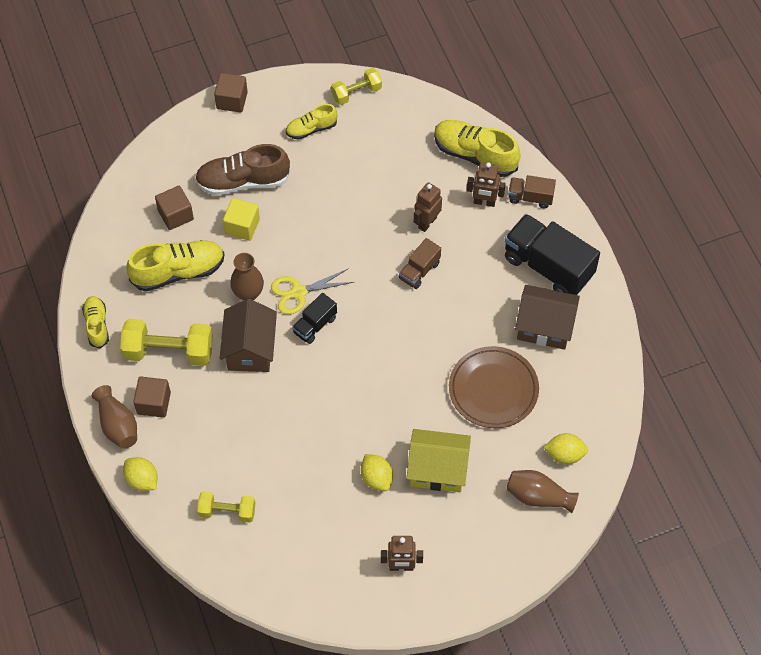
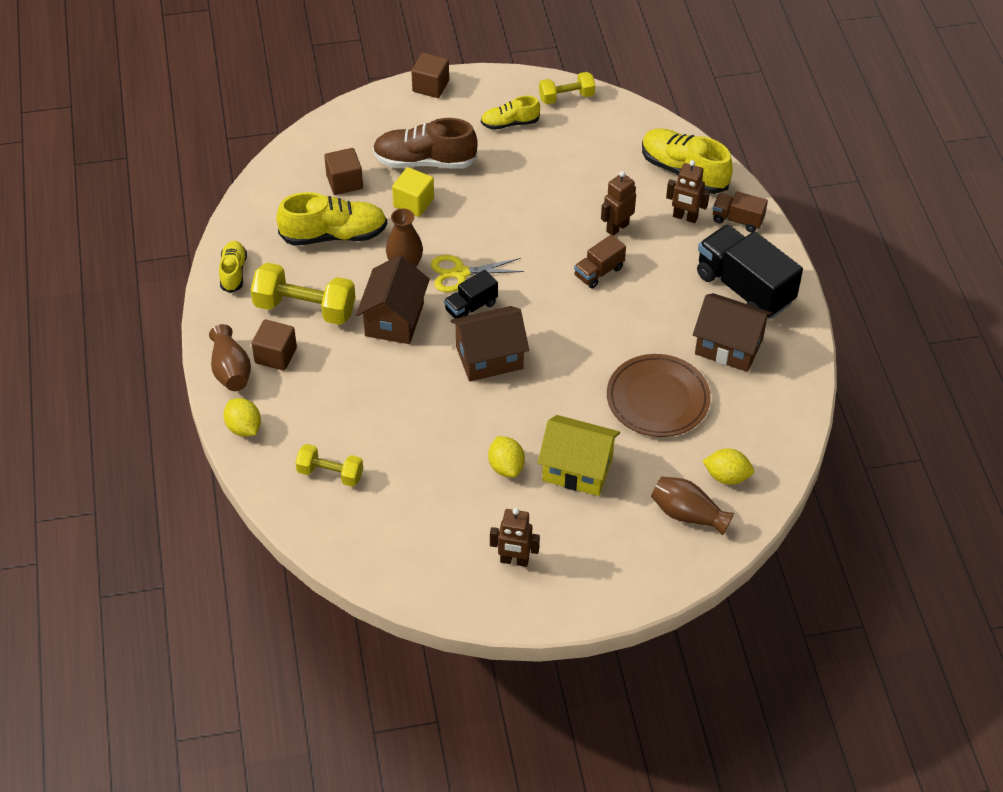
camera: 10 degrees right, 10 degrees down
none -> brown house [450,306,529,382]

